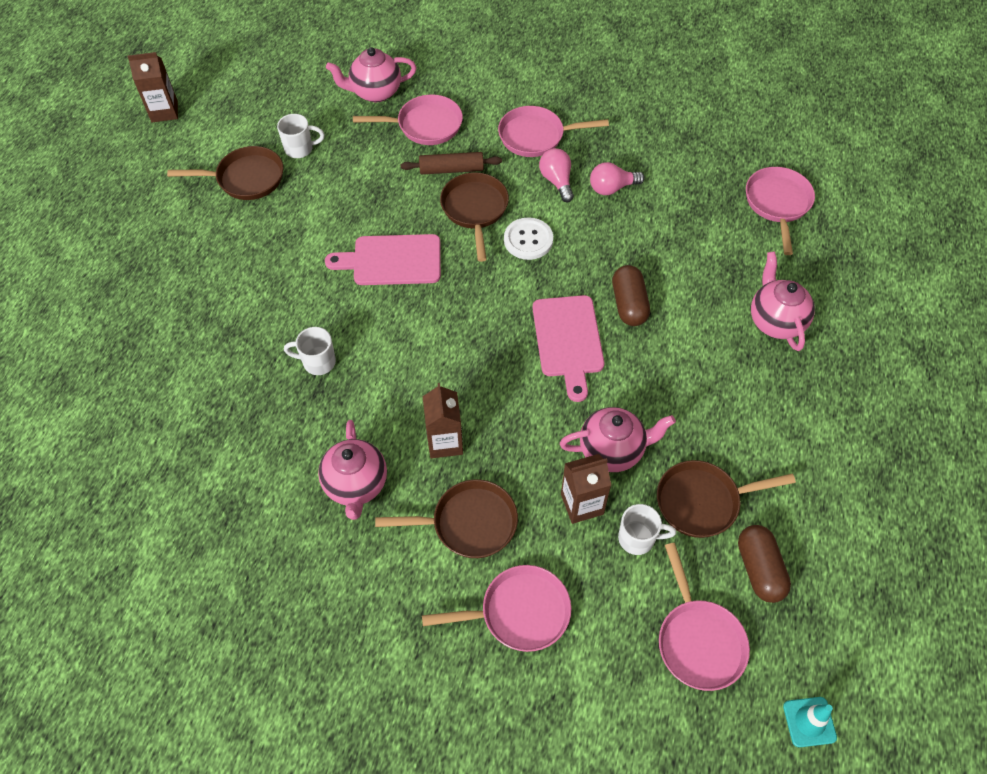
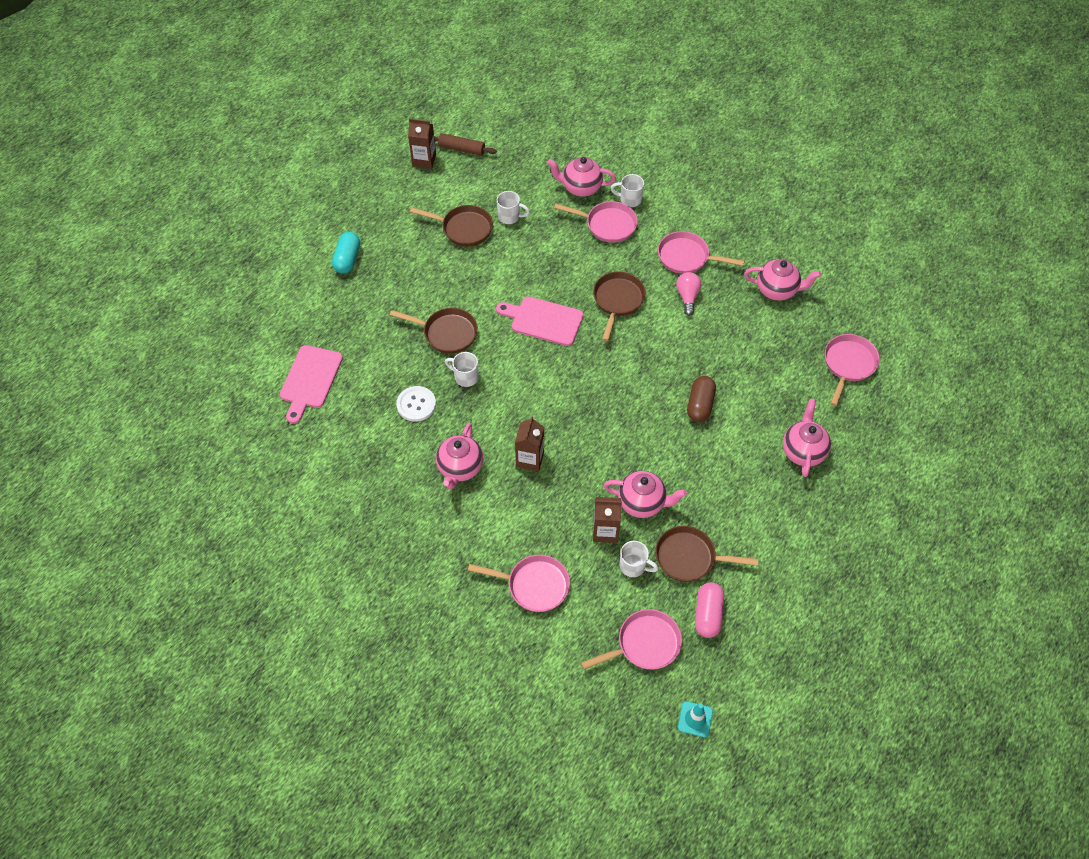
camera: 20 degrees right, 0 degrees up
brown pan [375,479,518,558] -> brown pan moved to [390,308,478,354]
brown rolling pin [401,152,502,175] -> brown rolling pin moved to [434,133,497,156]
white button [504,217,553,260] -> white button moved to [396,386,436,422]
pink cutting board [532,295,604,402] -> pink cutting board moved to [280,345,343,424]
pink light bulb [590,162,645,195] -> none
pink pan [659,543,750,691] -> pink pan turned 120 degrees counterclockwise [581,609,682,670]
brown capsule [738,525,791,603] -> pink capsule [695,582,724,638]
none -> turquoise capsule [332,232,360,274]
none -> white mug [611,174,644,207]
none -> pink teapot [744,259,821,301]

